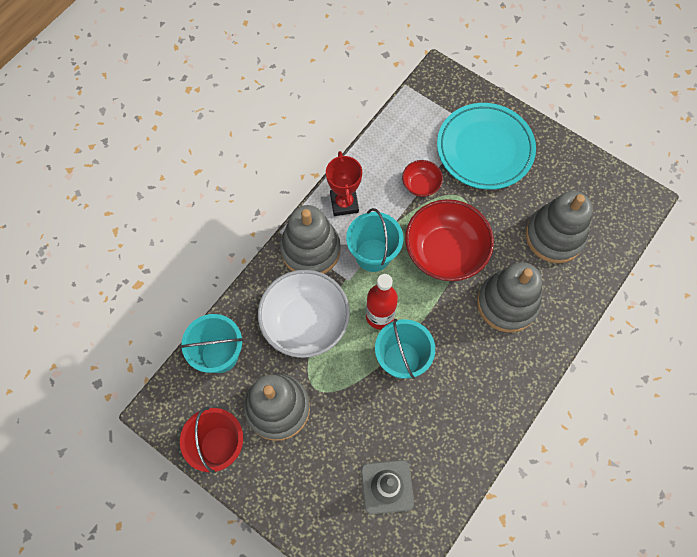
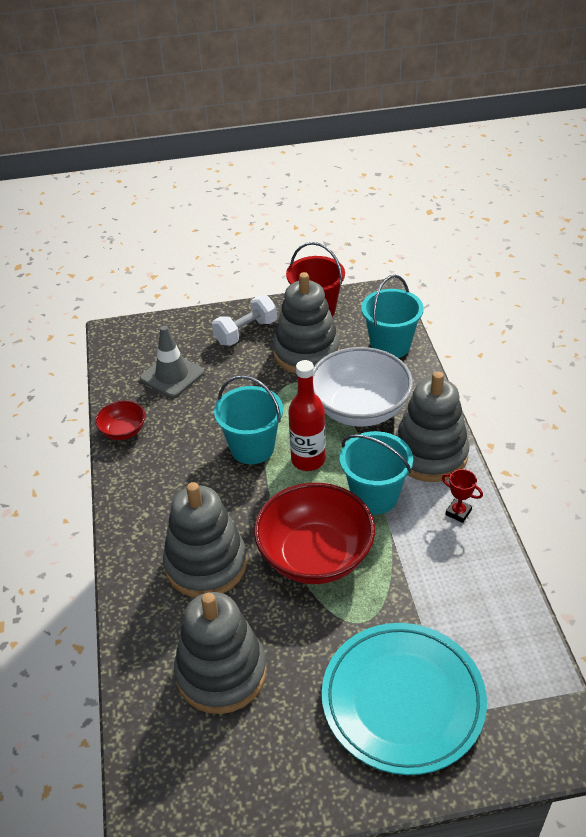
camera: 135 degrees right, 25 degrees down
red trophy [326,151,362,216] -> red trophy [442,469,483,523], size x0.57
red bowl [402,160,443,197] -> red bowl moved to [95,401,145,440]
none -> white dumbbell [212,296,277,346]

